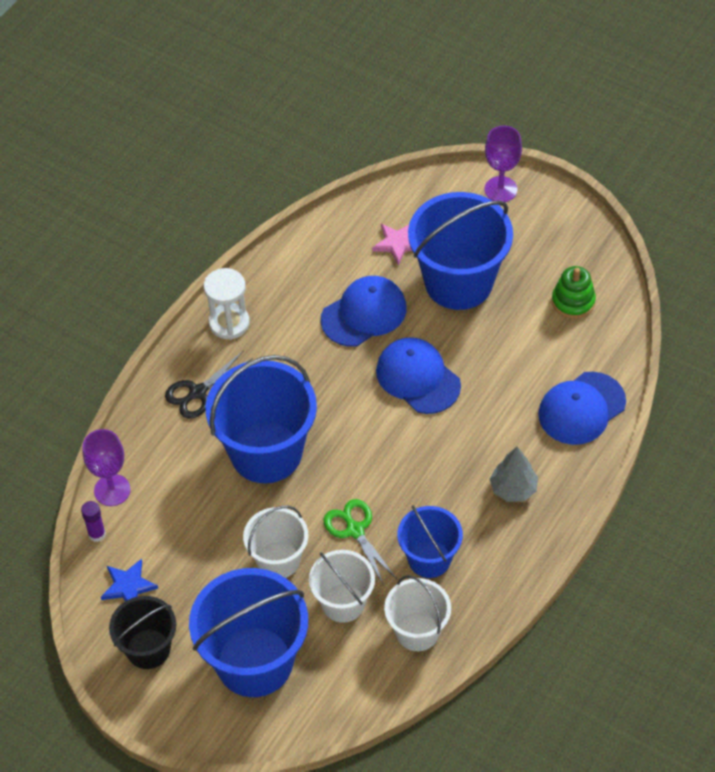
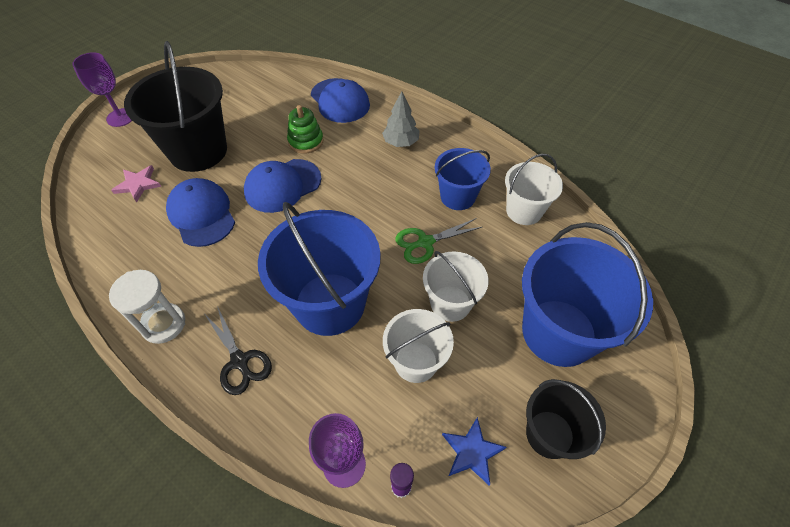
camera: 85 degrees left, 0 degrees up
white bucket [309,550,375,623] -> white bucket moved to [383,309,454,383]
blue bucket [408,192,513,310] -> black bucket [124,41,227,172]
green stacking toy [552,266,596,319] -> green stacking toy moved to [287,105,324,154]

